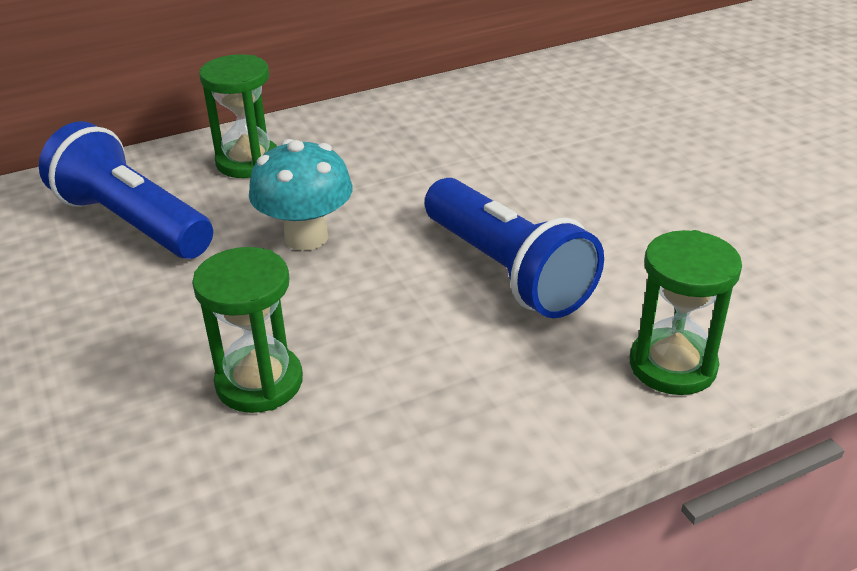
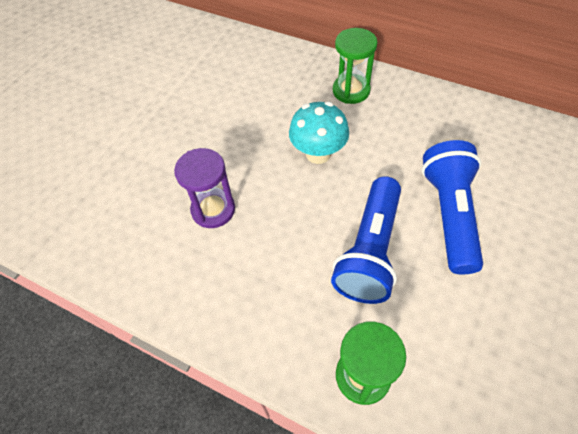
camera: 55 degrees right, 20 degrees up
blue flashlight [39,121,213,259] -> blue flashlight moved to [422,140,483,274]
green hourglass [192,247,303,413] -> purple hourglass [174,148,235,228]

